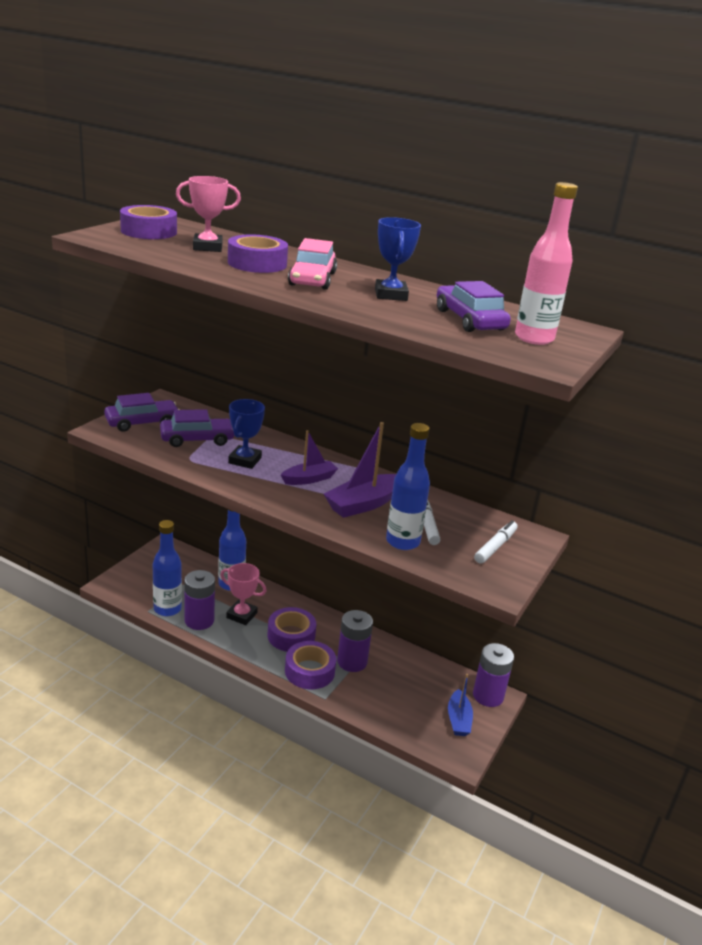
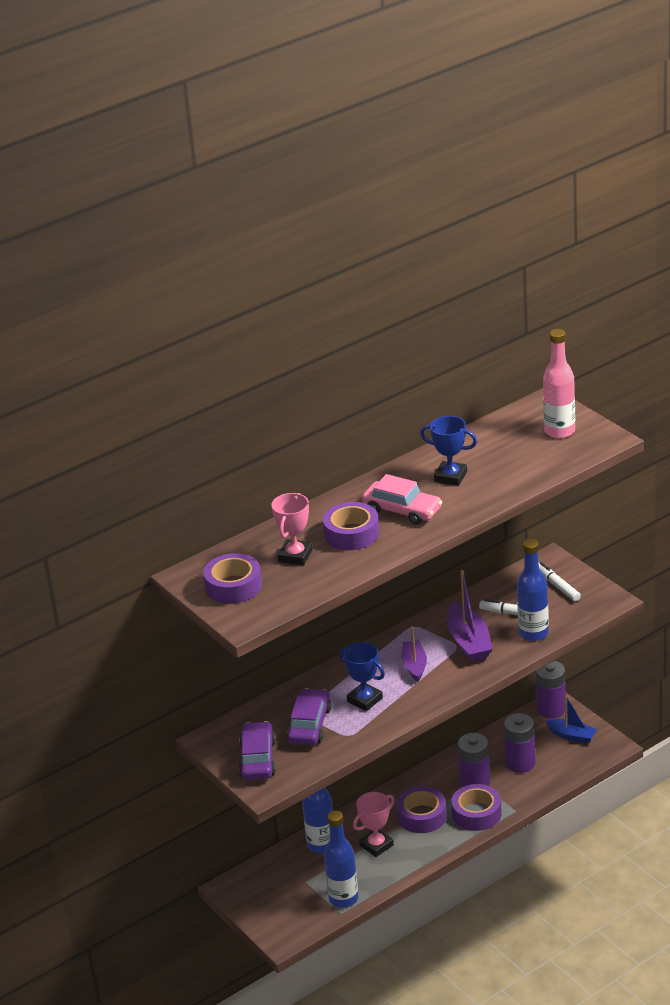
camera: 60 degrees left, 5 degrees up
purple battery [184,570,215,630] -> purple battery moved to [504,713,536,773]
purple car [437,281,511,332] -> none

